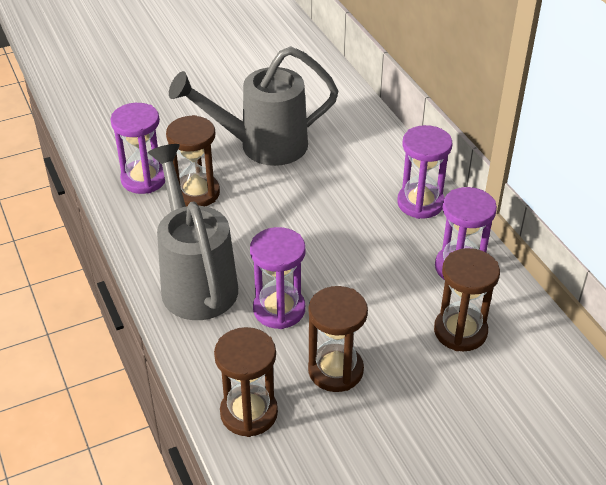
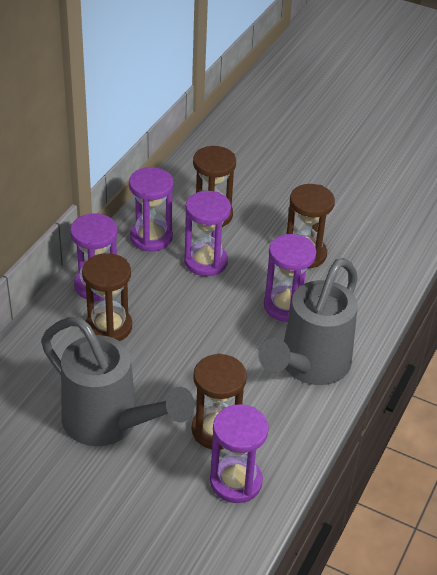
camera: 130 degrees left, 0 degrees up
brown hourglass [214,327,278,437] -> brown hourglass moved to [82,253,132,341]
none -> purple hourglass [184,191,231,276]

